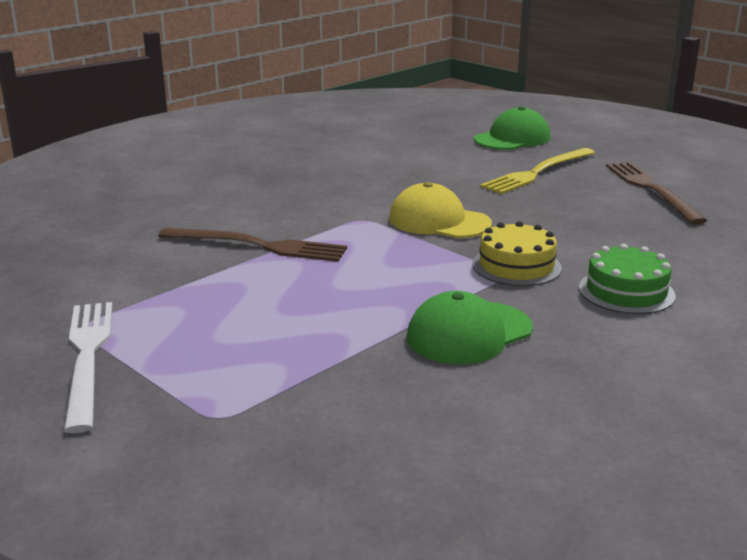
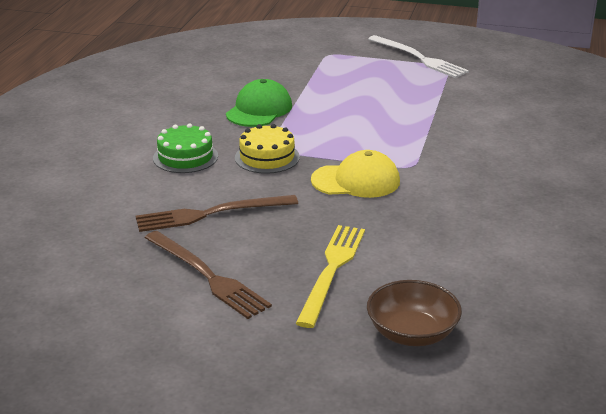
camera: 150 degrees right, 5 degrees up
brown fork [158,228,347,262] -> brown fork moved to [136,195,298,232]
green cap [474,106,550,150] -> brown bowl [367,280,462,346]

